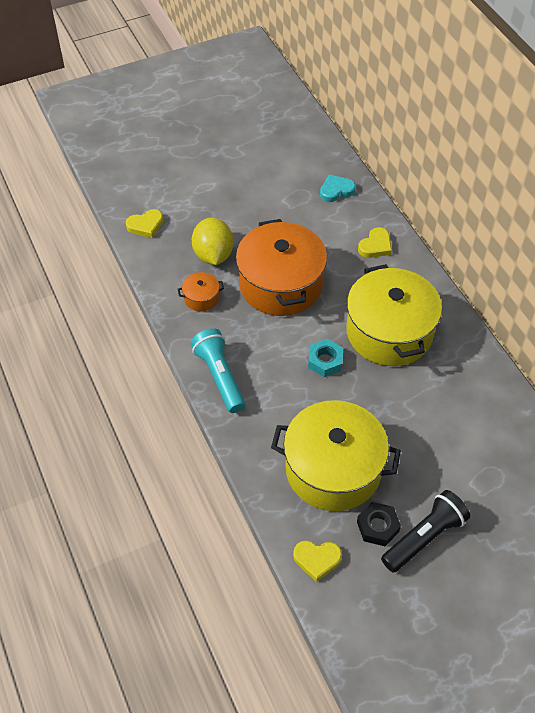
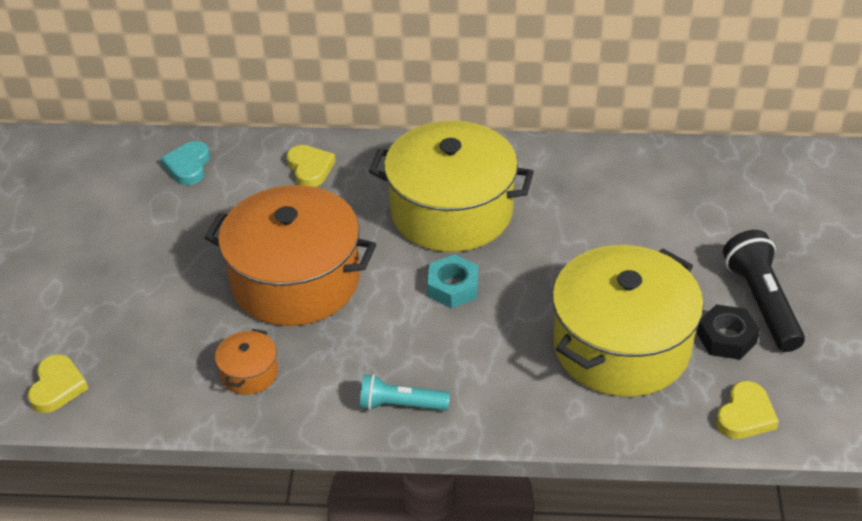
camera: 60 degrees left, 10 degrees down
turquoise flashlight [191,329,245,413] -> turquoise flashlight [360,374,450,411], size x0.65
yellow lemon [192,218,234,265] -> none

